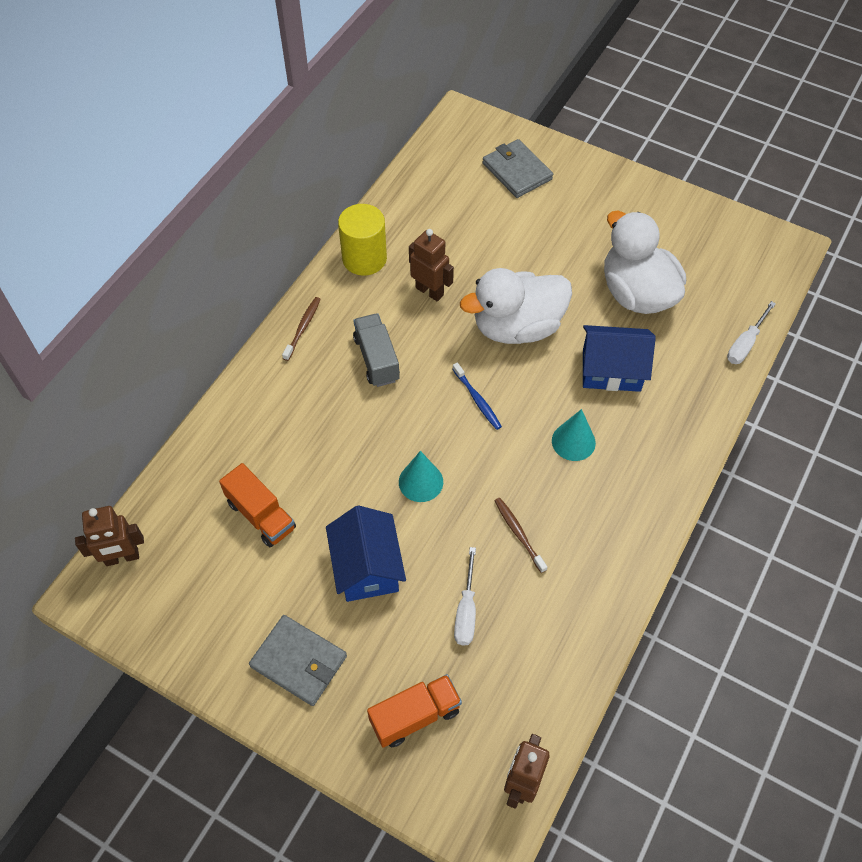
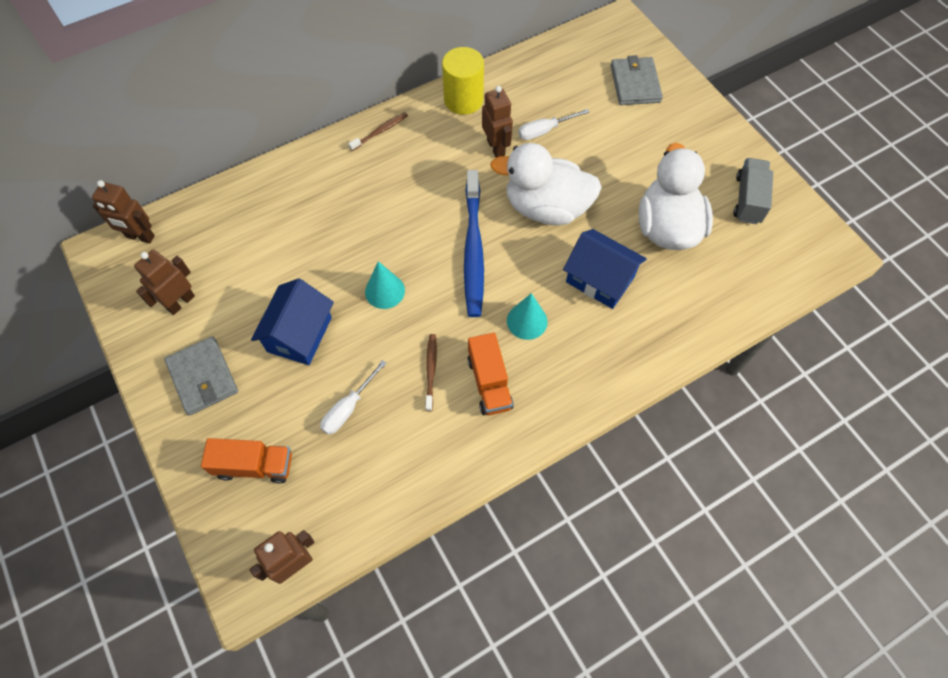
camera: 30 degrees right, 5 degrees up
orange truck [219,463,296,547] -> orange truck moved to [468,332,514,415]
grey truck [353,313,400,387] -> grey truck moved to [733,158,773,224]
blue toothbrush [452,362,502,430] -> blue toothbrush [464,170,484,317], size x2.13
white screwdriver [727,301,776,364] -> white screwdriver moved to [518,109,589,140]
none -> brown robot [134,249,195,315]

